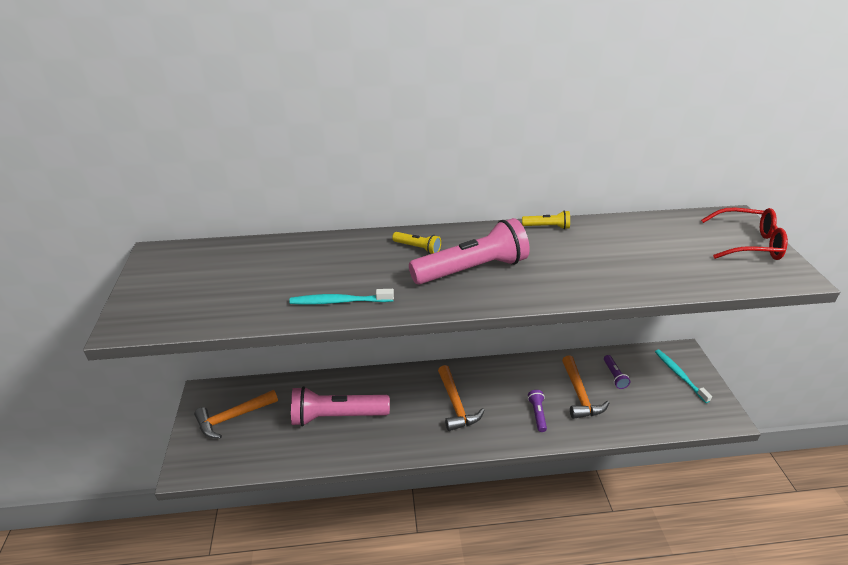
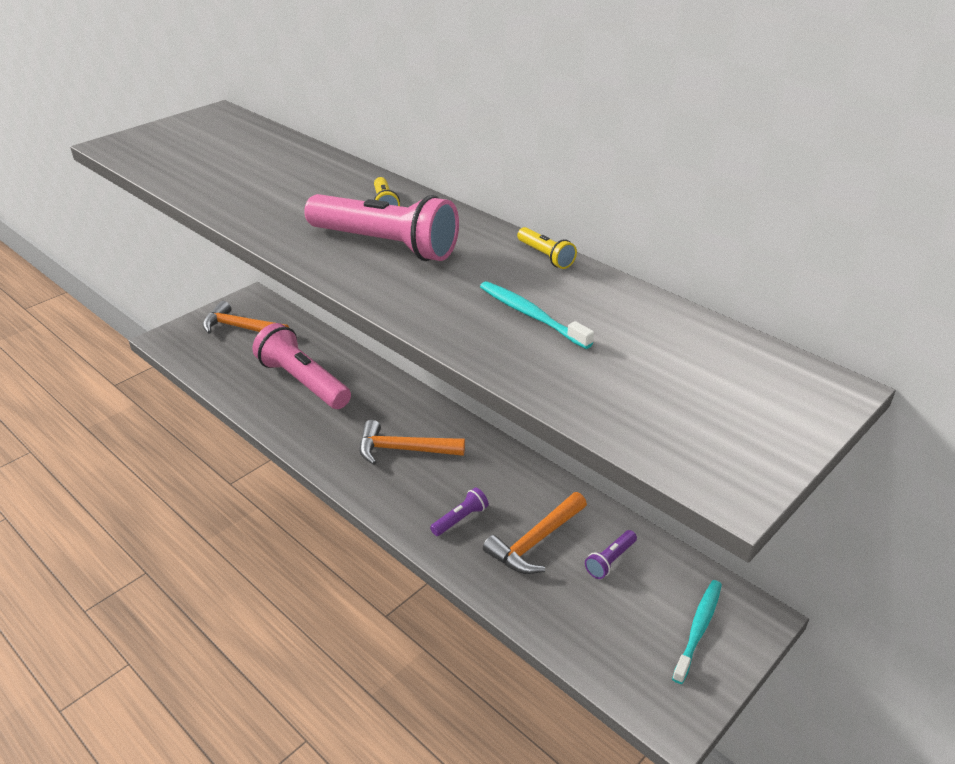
camera: 50 degrees right, 0 degrees up
turquoise toothbrush [289,289,394,305] -> turquoise toothbrush moved to [480,281,594,349]
orange hammer [438,365,485,431] -> orange hammer turned 60 degrees clockwise [360,420,465,465]
red glasses [701,208,788,260] -> none

